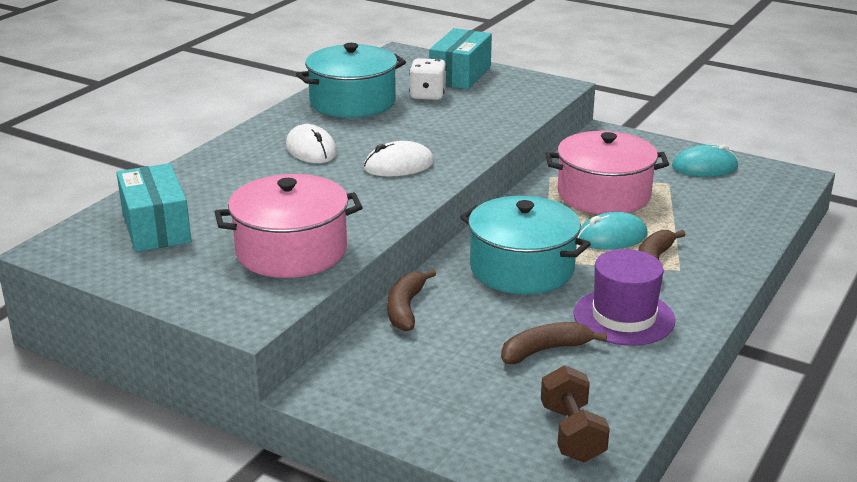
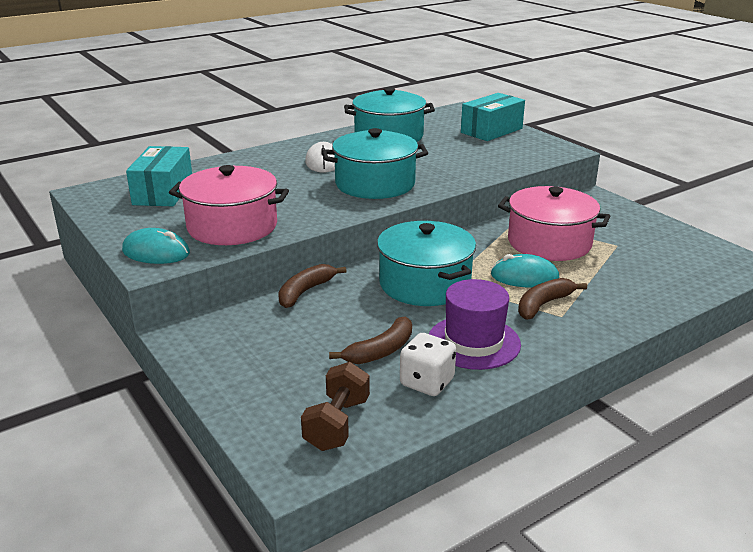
camera: 25 degrees right, 0 degrees up
white mouse [364,141,434,177] -> turquoise pot [322,128,428,199]
white dice [409,58,446,100] -> white dice moved to [400,333,456,396]
brown banana [501,322,607,364] -> brown banana turned 135 degrees clockwise [329,316,412,364]
turquoise mouse [672,144,738,177] -> turquoise mouse moved to [122,228,190,264]

